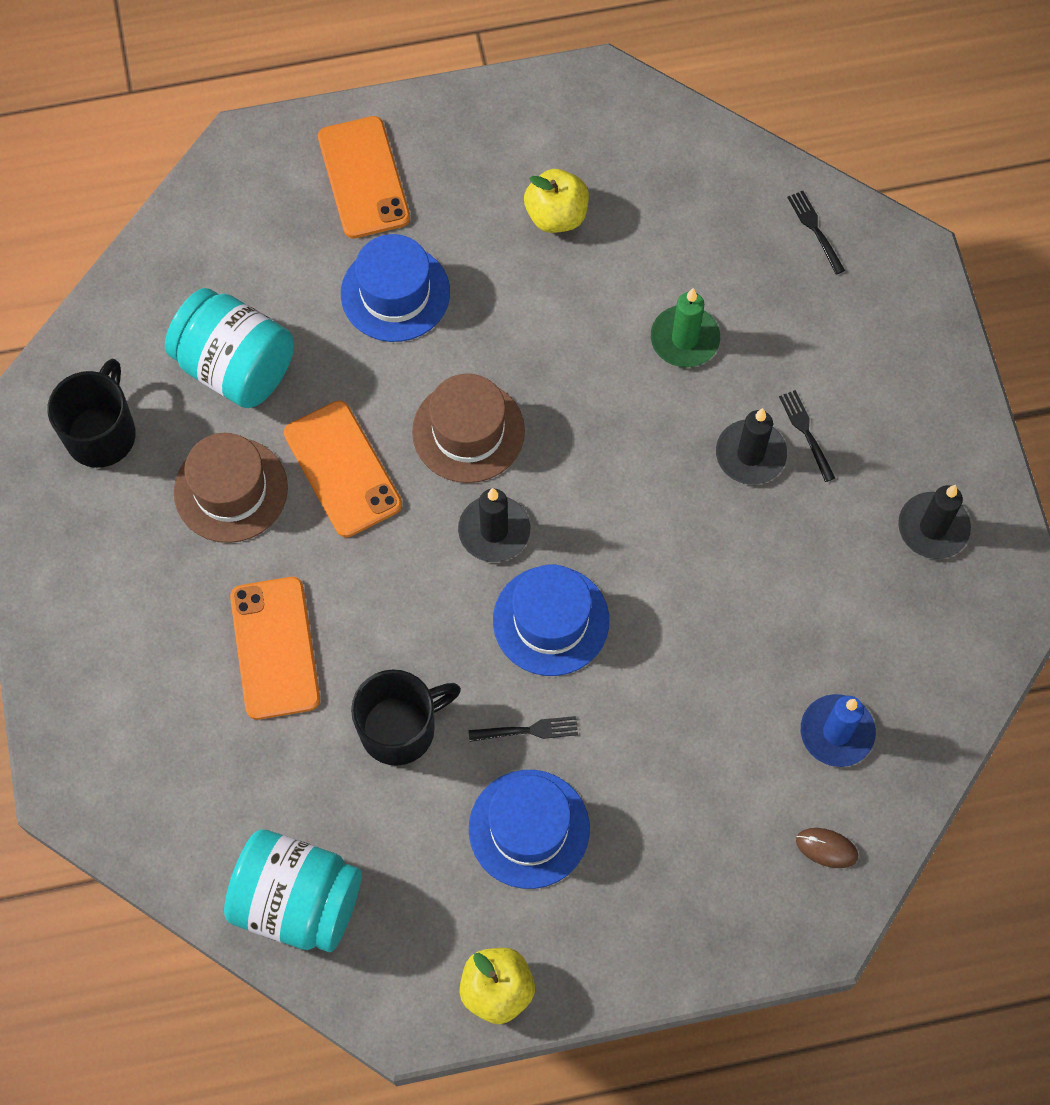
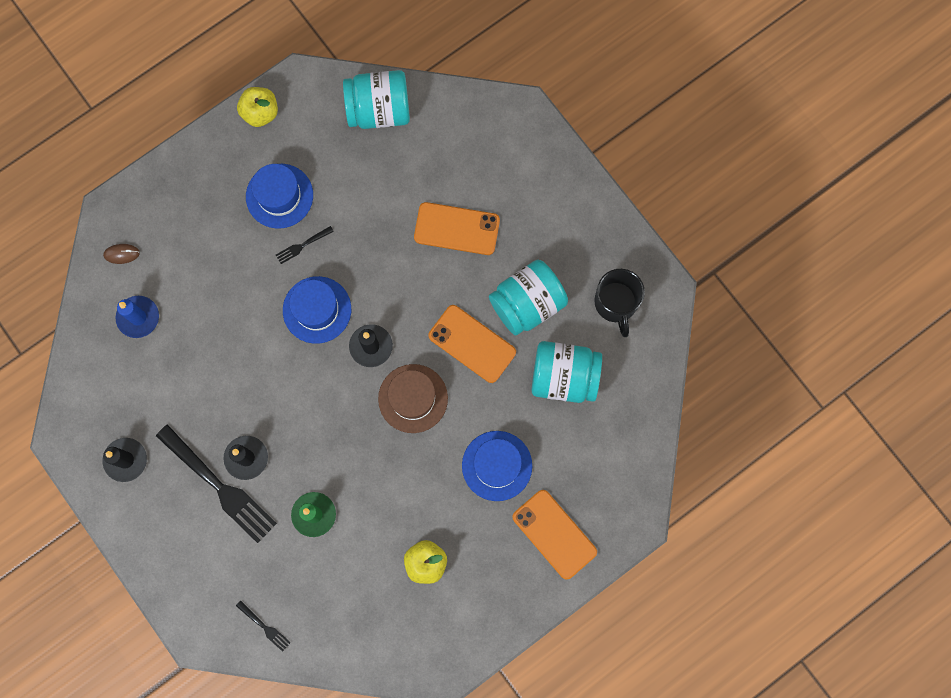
camera: 155 degrees right, 10 degrees up
brown hat [174,433,288,543] -> turquoise jar [489,260,568,335]
orange phone [230,577,320,720] -> orange phone turned 45 degrees counterclockwise [414,202,500,255]
black mug [351,669,461,766] -> none
black fork [779,390,835,482] -> black fork [156,424,277,543], size x2.33

